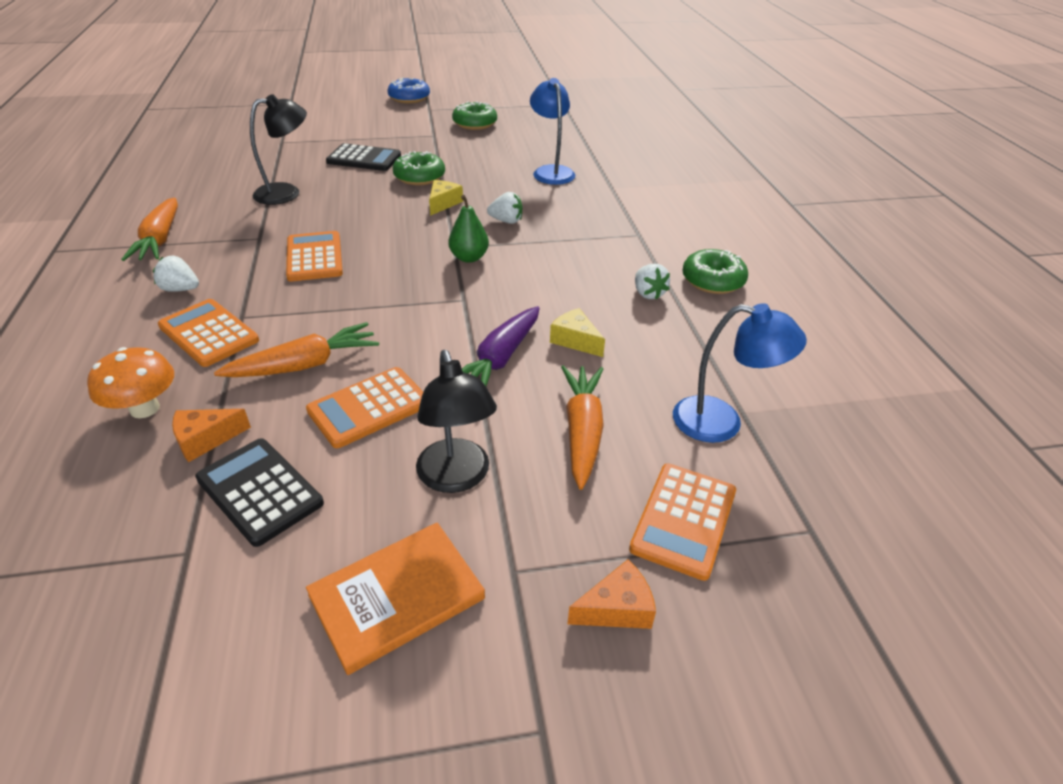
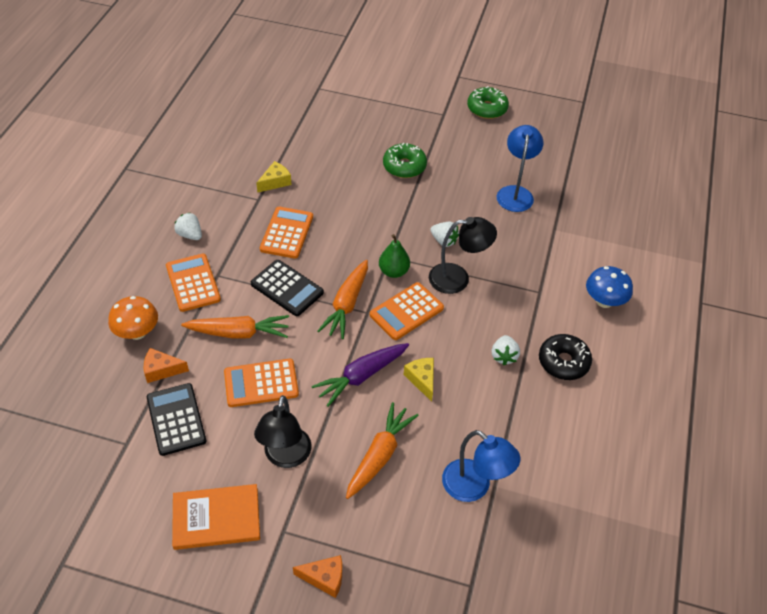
camera: 25 degrees right, 10 degrees up
orange carrot [121,198,178,261] -> orange carrot moved to [317,260,368,339]
black lamp [250,94,307,205] -> black lamp moved to [429,217,497,294]
black calculator [326,143,401,171] -> black calculator moved to [251,260,324,316]
blue donut [387,77,430,103] -> none
yellow cheese [429,180,463,216] -> yellow cheese moved to [256,161,292,193]
orange calculator [629,463,736,581] -> orange calculator moved to [370,282,444,340]
green donut [682,249,748,294] -> black donut [539,334,592,380]
none -> blue mushroom [586,266,633,308]

